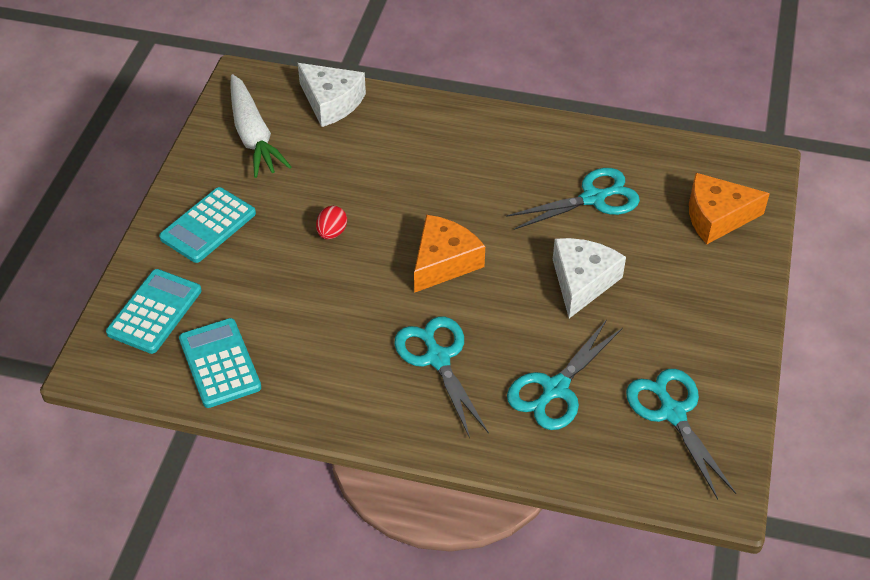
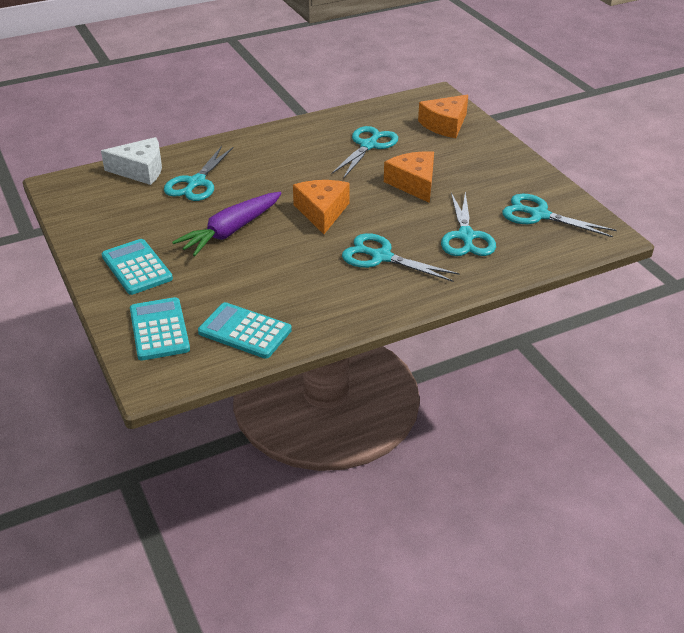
camera: 40 degrees left, 10 degrees down
turquoise calculator [159,187,256,263] -> turquoise calculator turned 150 degrees clockwise [101,239,173,295]
white carrot [230,74,291,178] -> none
red egg [316,206,347,239] -> purple carrot [172,192,282,256]
white cheese [553,238,626,318] -> orange cheese [384,151,434,203]
none -> turquoise scissors [164,146,234,201]

